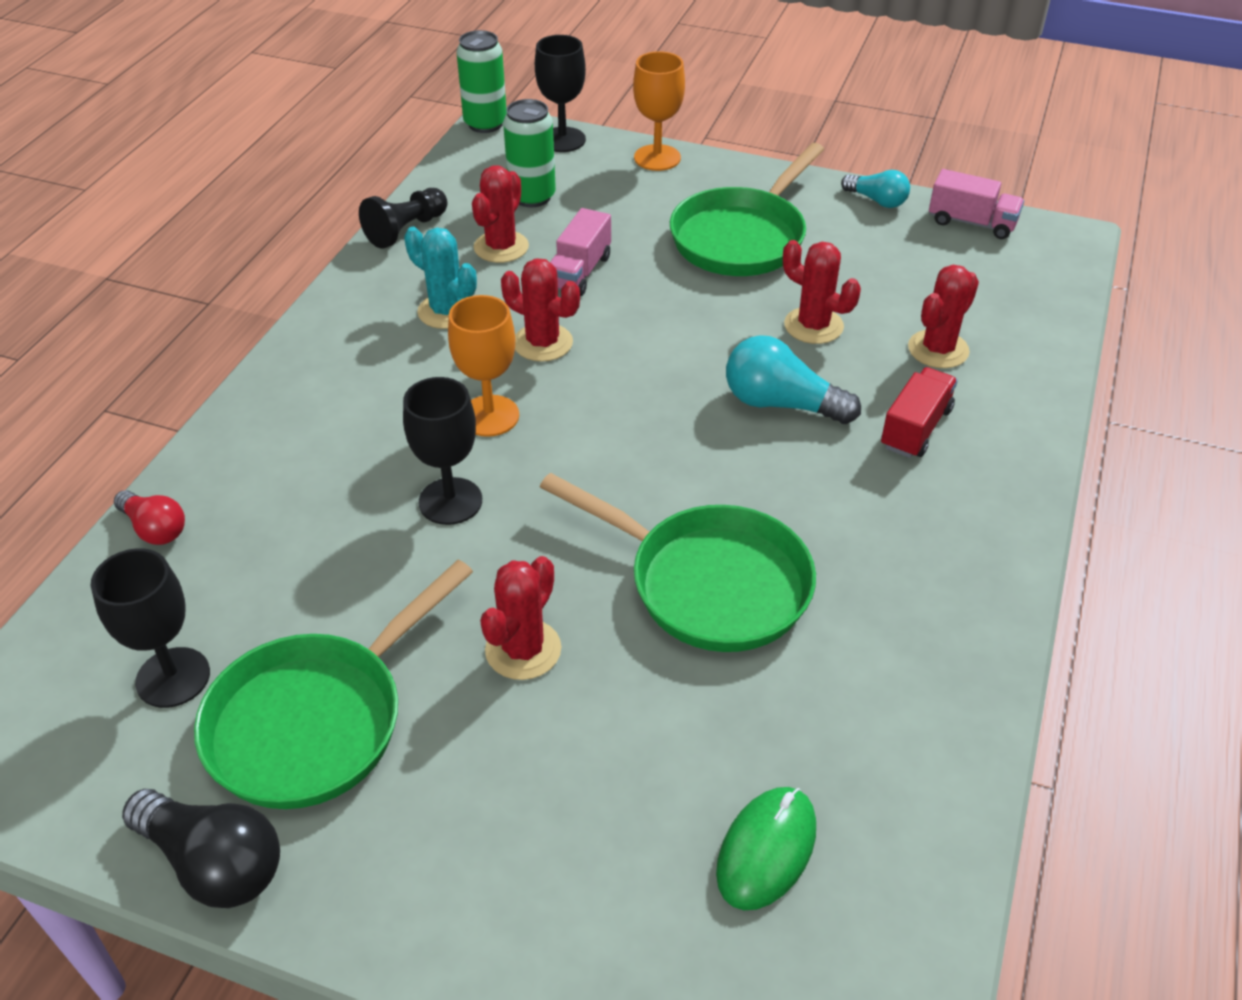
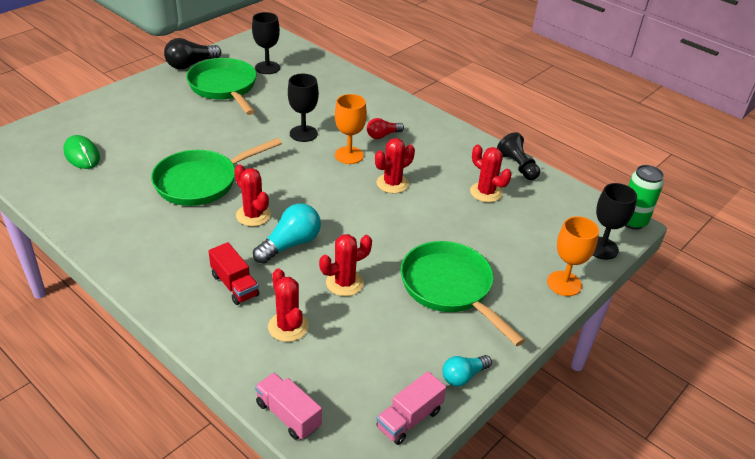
camera: 110 degrees right, 5 degrees down
red light bulb [114,490,185,545] -> red light bulb moved to [367,118,404,139]
turquoise cactus [404,227,477,329] -> none
red cactus [480,556,561,680] -> red cactus moved to [234,164,271,226]
green can [503,99,556,207] -> none
pink truck [550,208,611,296] -> pink truck moved to [255,373,322,440]

